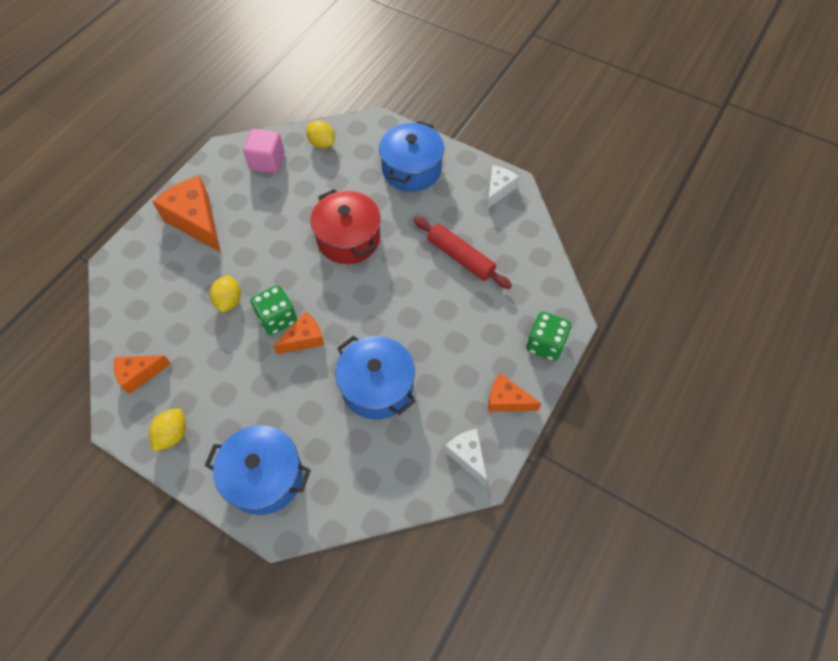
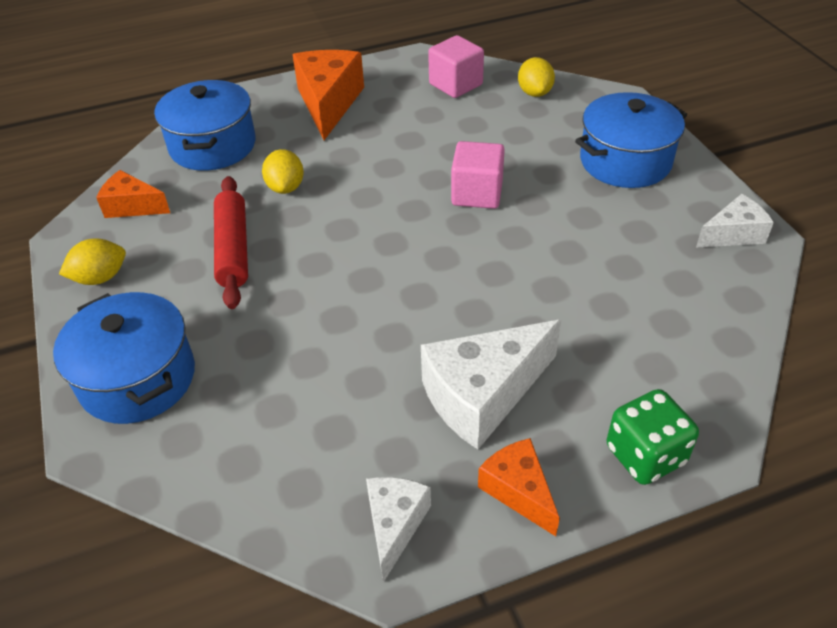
camera: 40 degrees right, 15 degrees down
yellow lemon [210,275,241,312] -> yellow lemon turned 45 degrees counterclockwise [262,149,304,194]
green dice [250,285,297,335] -> none
orange cheese [273,312,324,354] -> none
red pot [310,189,381,264] -> pink cube [451,141,505,209]
blue pot [335,336,416,419] -> blue pot moved to [154,80,256,171]
red rolling pin [413,216,512,289] -> red rolling pin moved to [214,176,248,309]
none -> white cheese [421,319,561,449]

